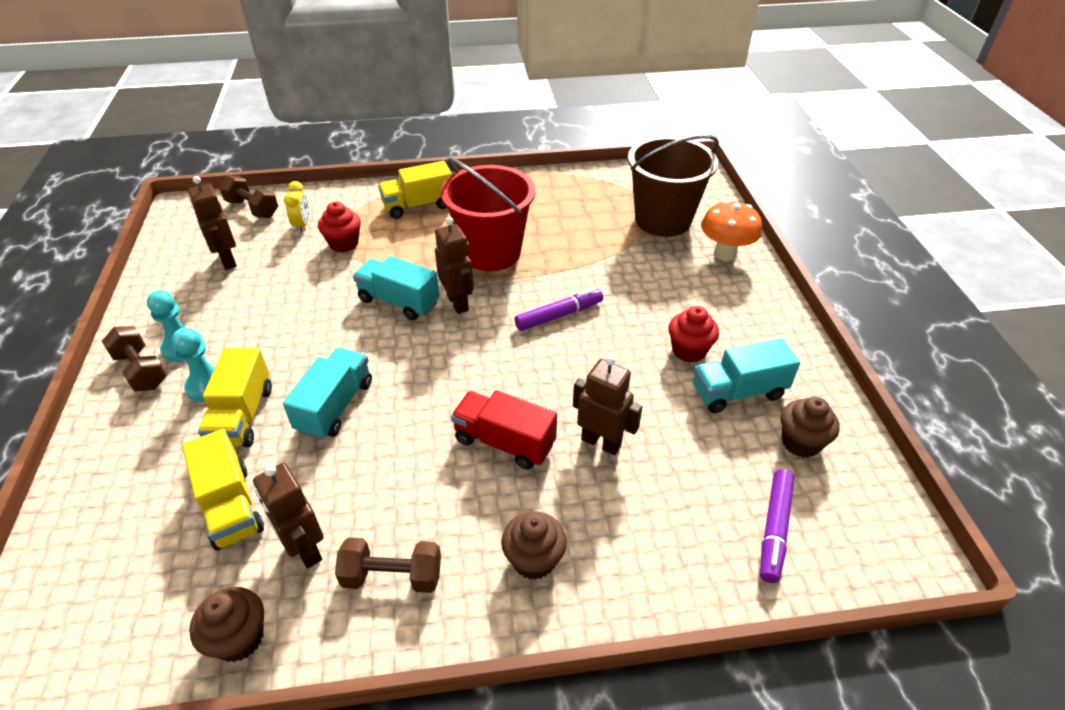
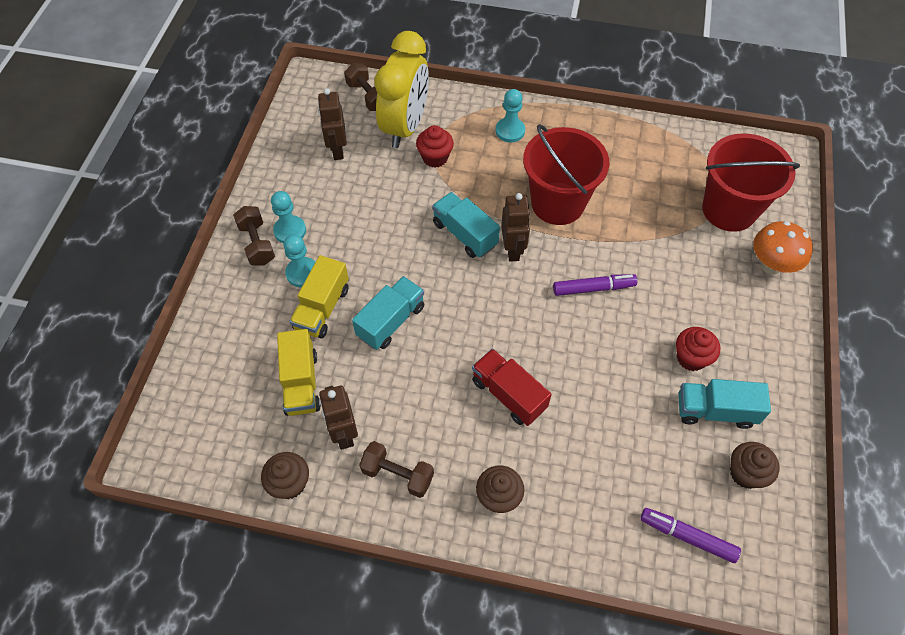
camera: 20 degrees right, 15 degrees up
yellow clock [284,181,309,233] -> yellow clock [374,31,429,148], size x2.48
yellow truck [378,161,452,219] -> turquoise pawn [496,89,525,142]
brown robot [573,355,643,455] -> none
brown bucket [628,134,719,237] -> red bucket [702,133,800,232]
purple marker [760,469,795,583] -> purple marker turned 75 degrees clockwise [640,508,741,563]

